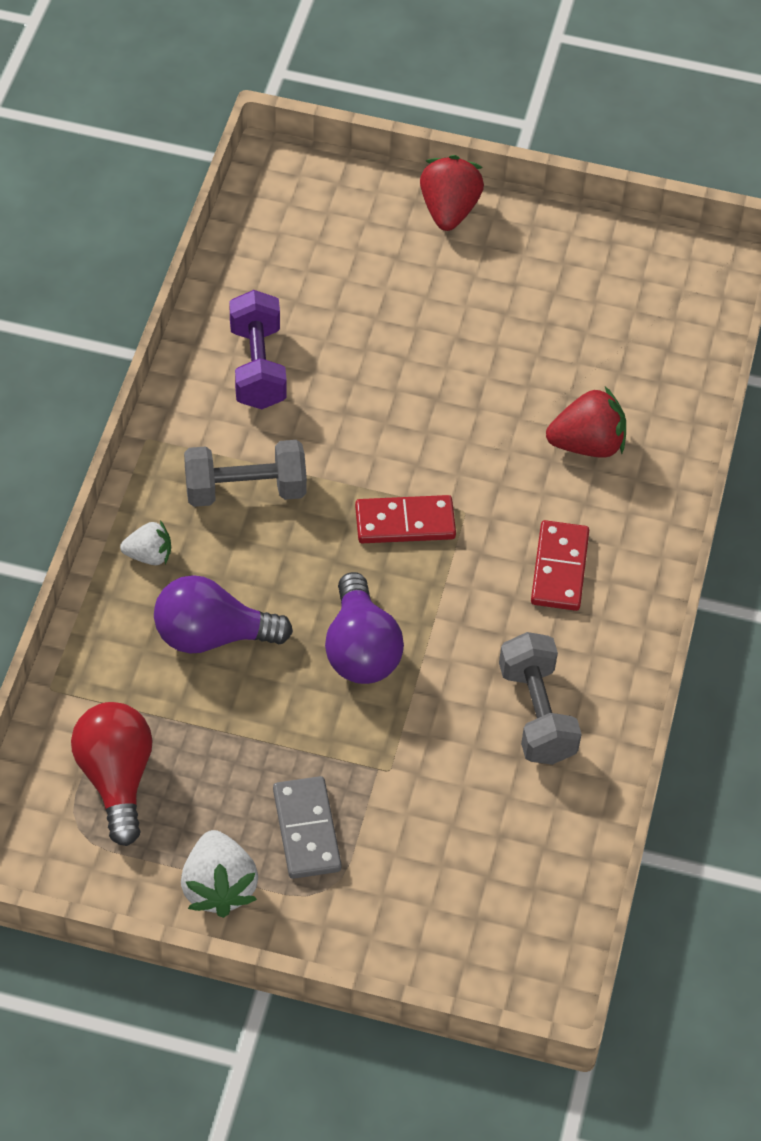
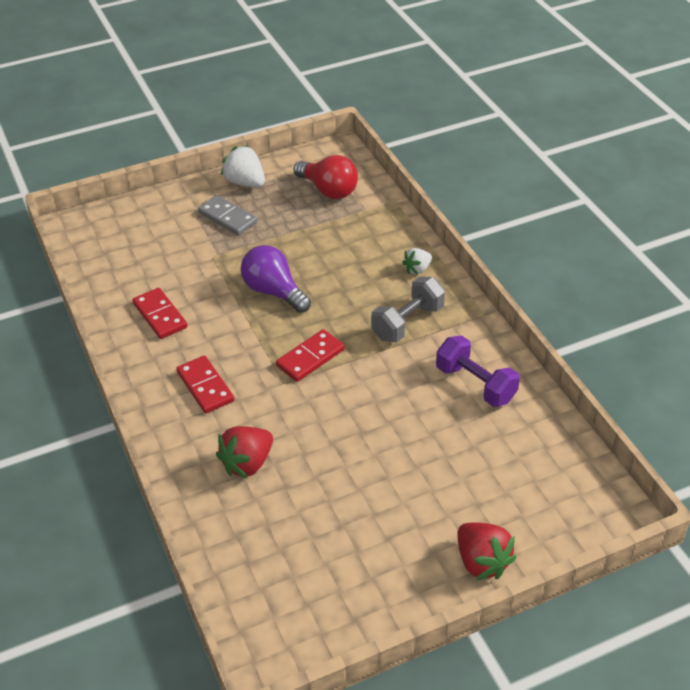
camera: 145 degrees right, 10 degrees down
purple light bulb [154,575,293,653] -> none
grey dumbbell [499,632,582,765] -> red domino [132,288,188,339]

